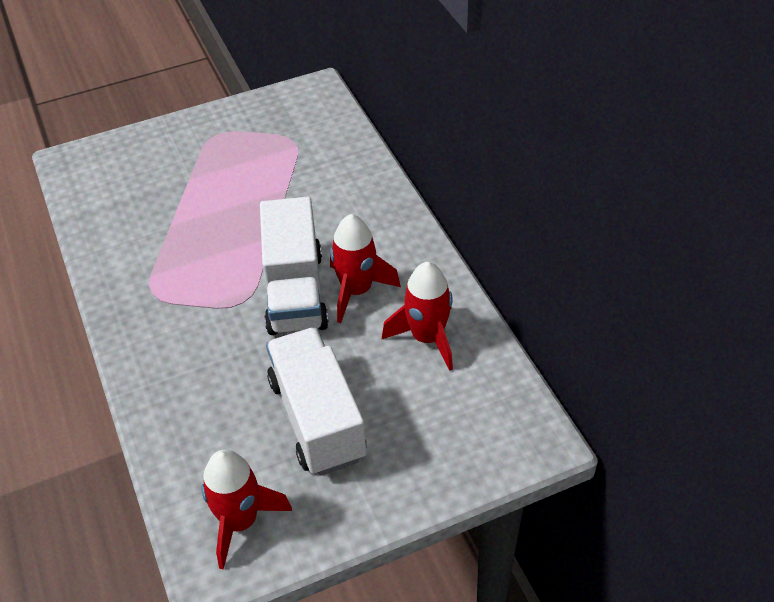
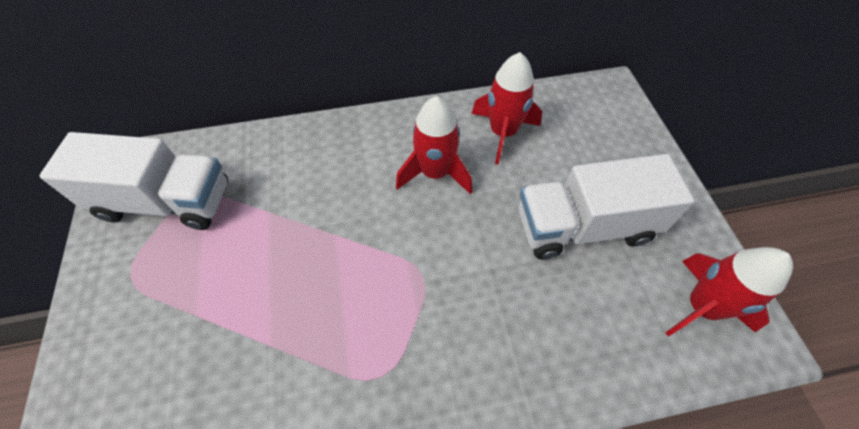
camera: 80 degrees left, 10 degrees up
white truck [260,197,329,335] -> white truck moved to [40,132,228,230]

